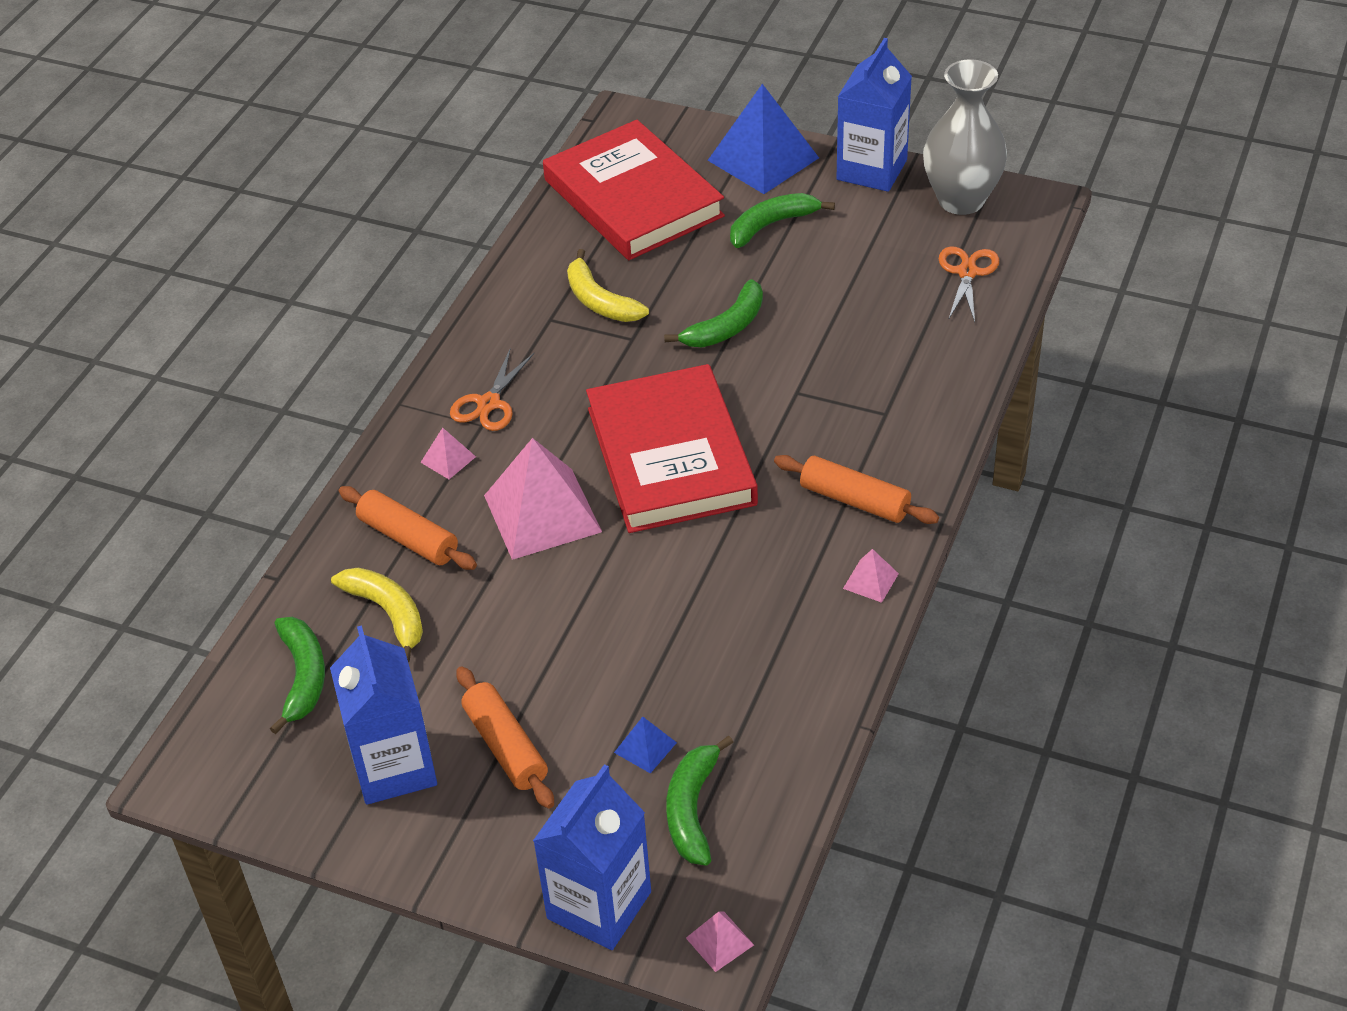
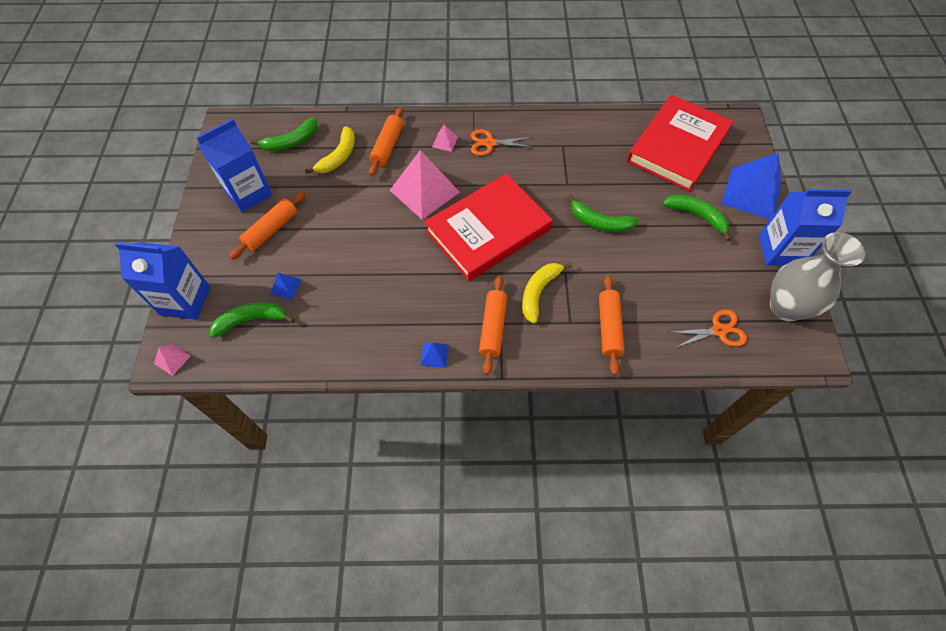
camera: 65 degrees right, 15 degrees up
yellow banana [567,249,649,322] -> yellow banana moved to [522,263,572,324]
pink pyramid [843,549,899,603] -> blue pyramid [420,343,449,368]
none -> orange rolling pin [599,275,625,375]

